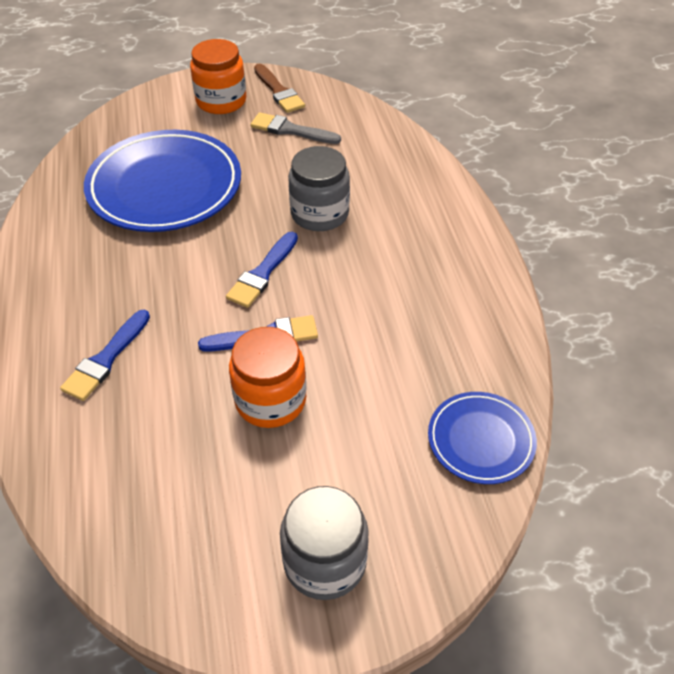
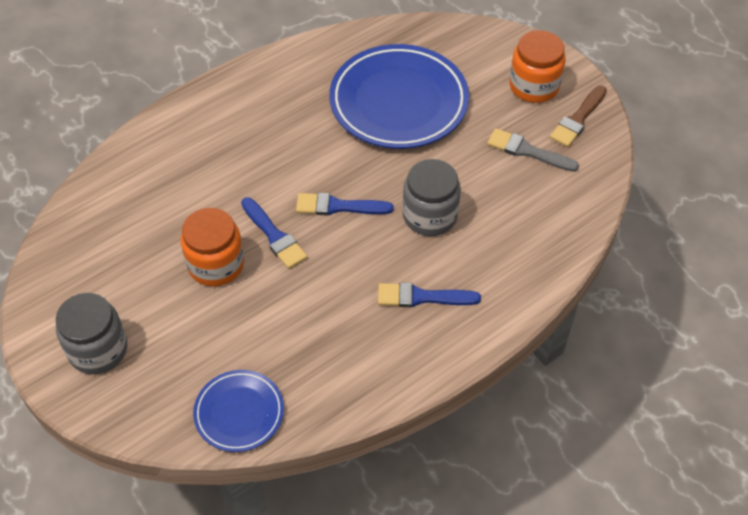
camera: 65 degrees right, 5 degrees up
blue brush [60,310,150,401] -> blue brush moved to [378,282,481,307]
grey brush [250,112,341,144] -> grey brush turned 60 degrees counterclockwise [487,128,579,172]

